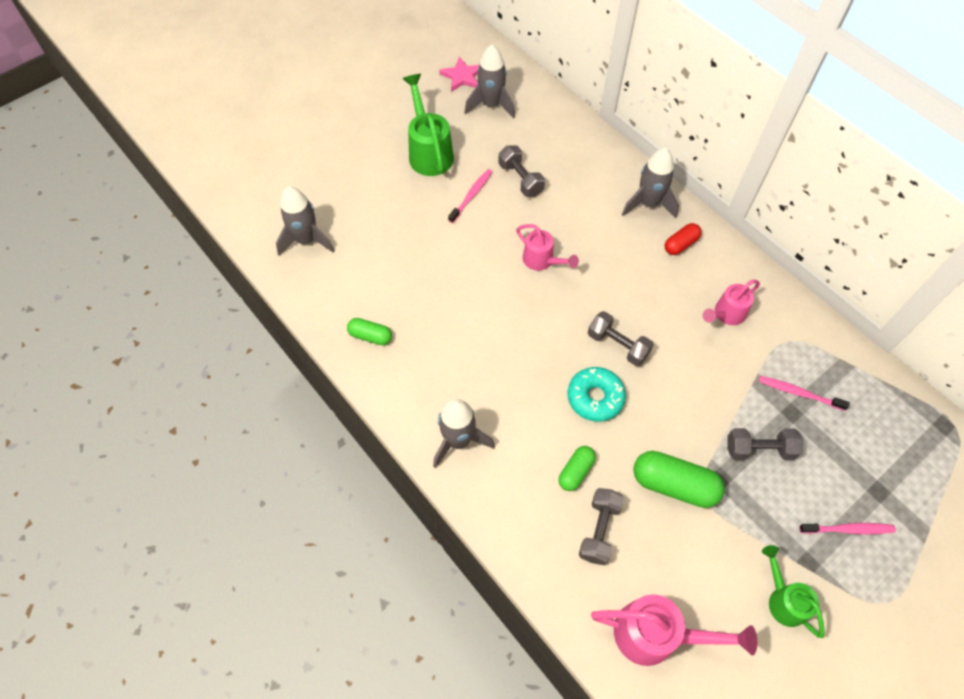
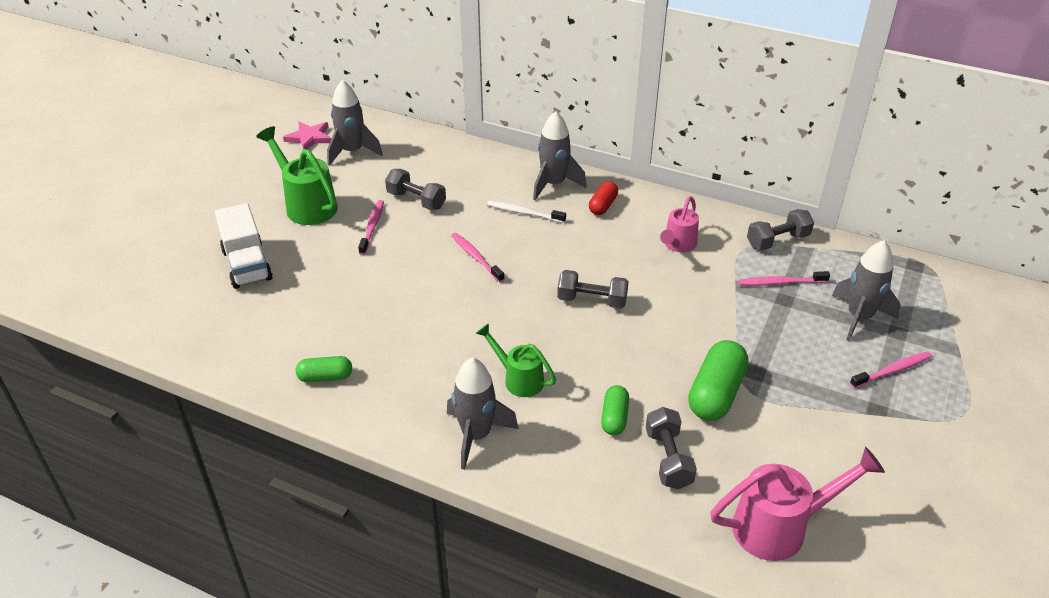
camera: 25 degrees left, 20 degrees down
grey rocket [276,186,335,256] -> grey rocket moved to [832,240,901,341]
pink watering can [516,224,579,271] -> pink toothbrush [451,233,504,282]
turquoise donut [567,367,626,422] -> none
green capsule [633,451,725,508] -> green capsule turned 60 degrees counterclockwise [688,340,749,421]
grey dumbbell [727,428,803,460] -> grey dumbbell moved to [747,209,814,250]
green watering can [762,545,825,638] -> green watering can moved to [476,323,556,397]
none -> white truck [215,203,273,289]
none -> white toothbrush [487,201,566,223]

